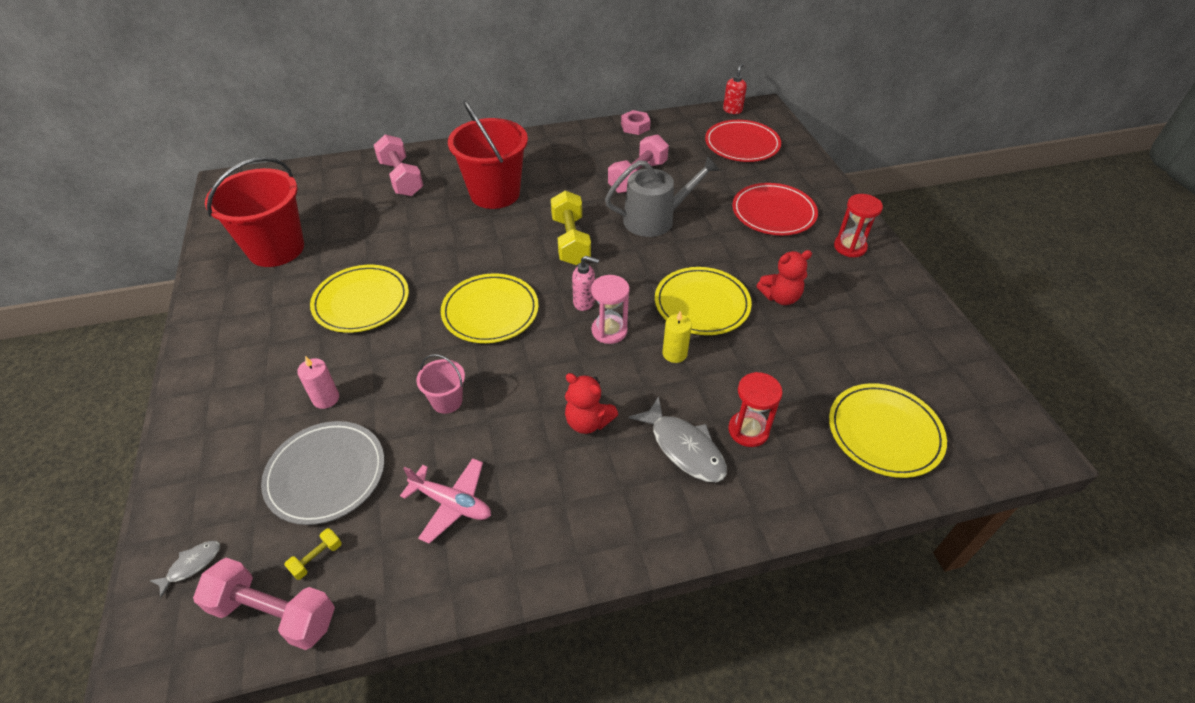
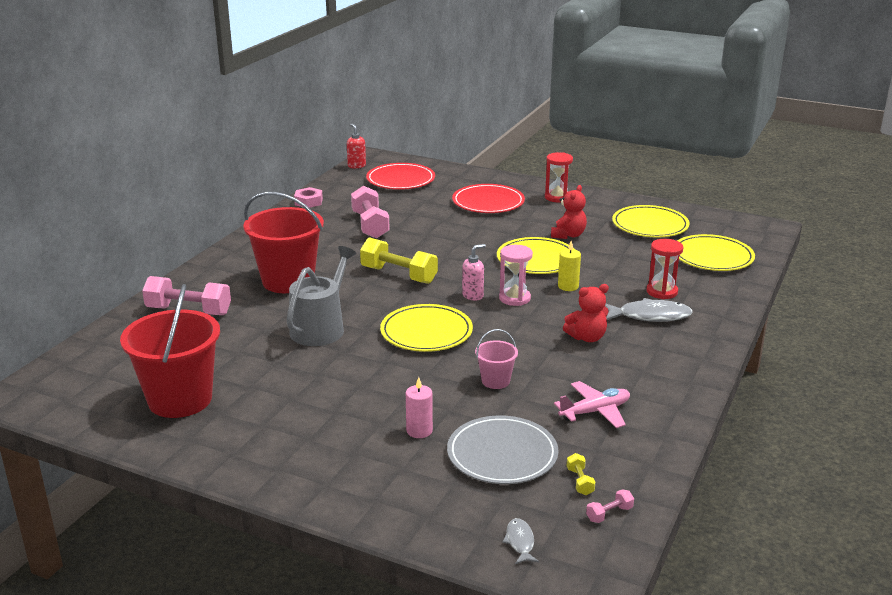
camera: 50 degrees left, 20 degrees down
pink dumbbell [193,557,335,650] -> pink dumbbell [586,490,634,523], size x0.44
yellow plate [310,265,409,333] -> yellow plate moved to [612,205,690,237]
grey watering can [605,156,720,237] -> grey watering can moved to [286,246,356,346]

